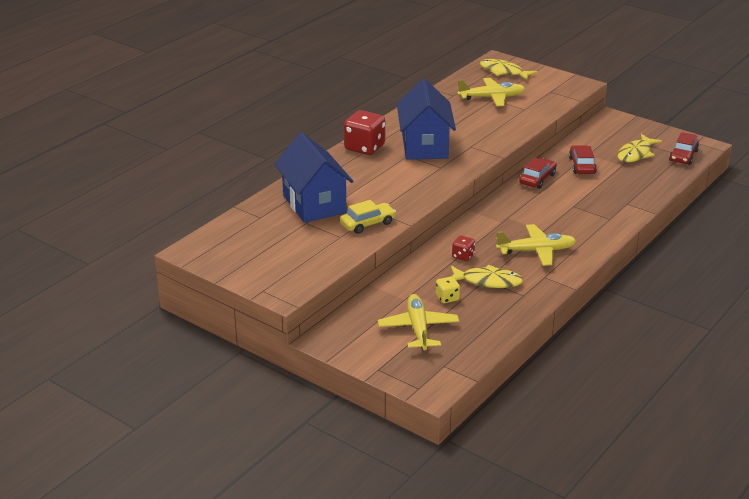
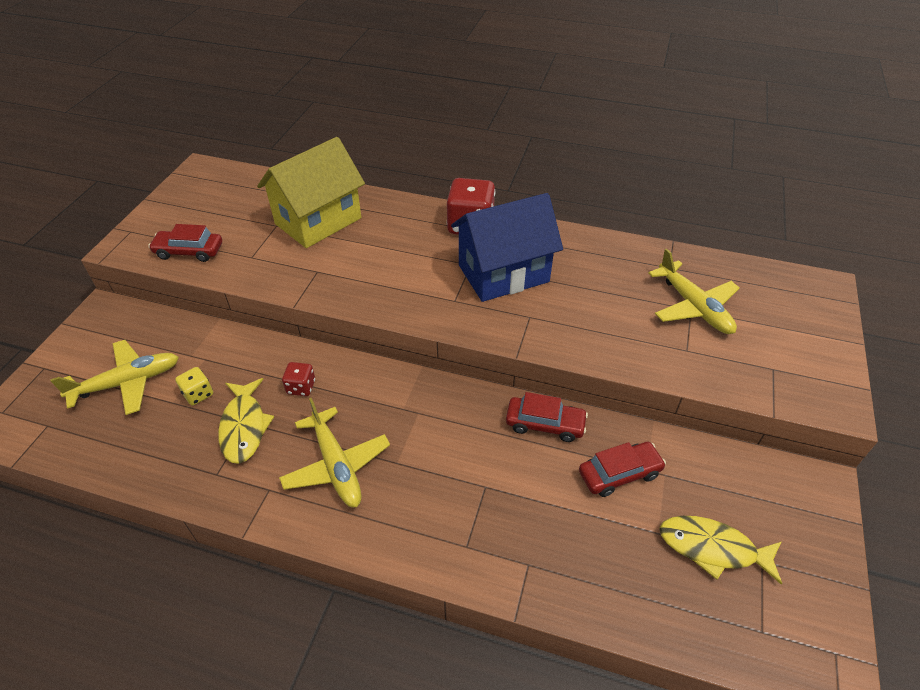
camera: 70 degrees right, 15 degrees up
blue house [275,132,353,223] -> yellow house [257,137,365,248]
yellow car [340,200,396,234] -> none
yellow fish [480,59,537,80] -> none
red car [669,132,699,165] -> red car moved to [148,224,222,262]

